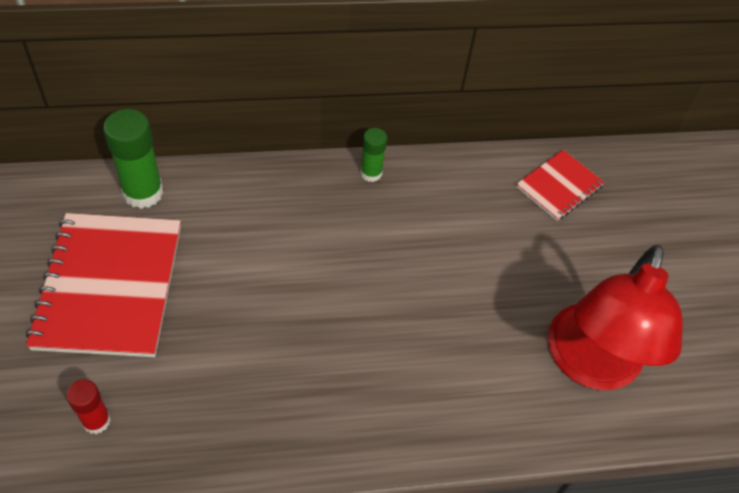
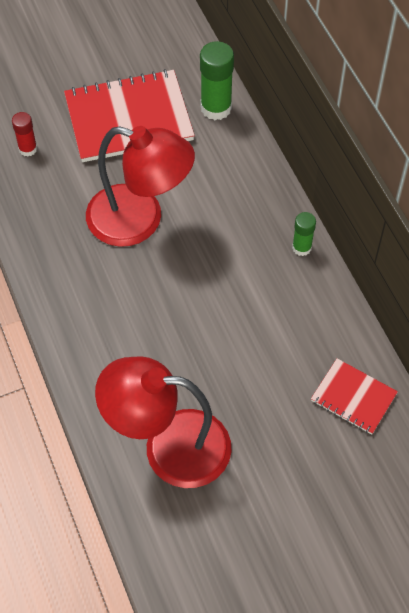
camera: 80 degrees right, 5 degrees up
none -> red lamp [86,126,195,247]

